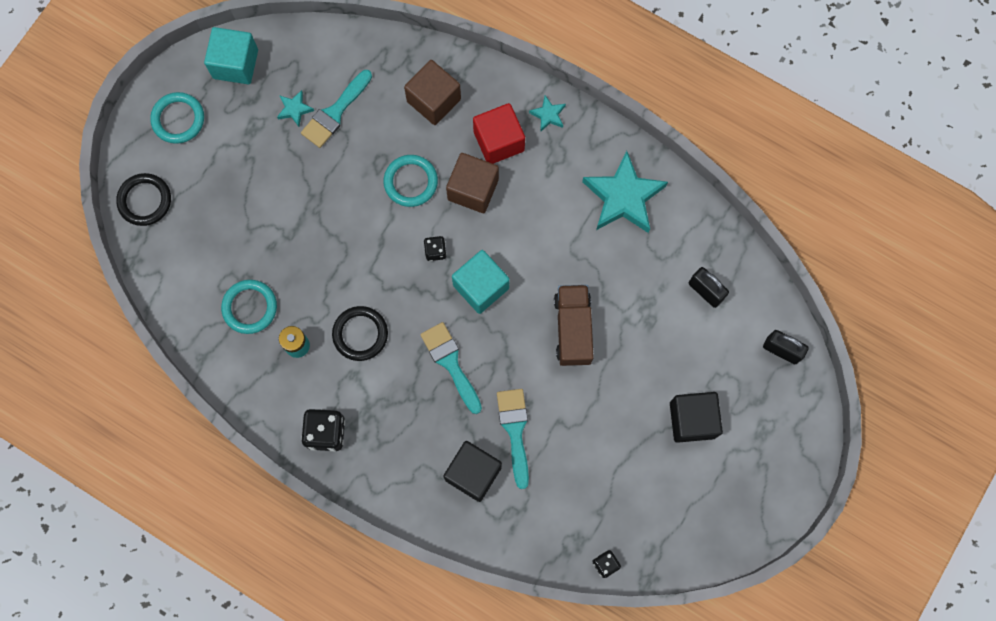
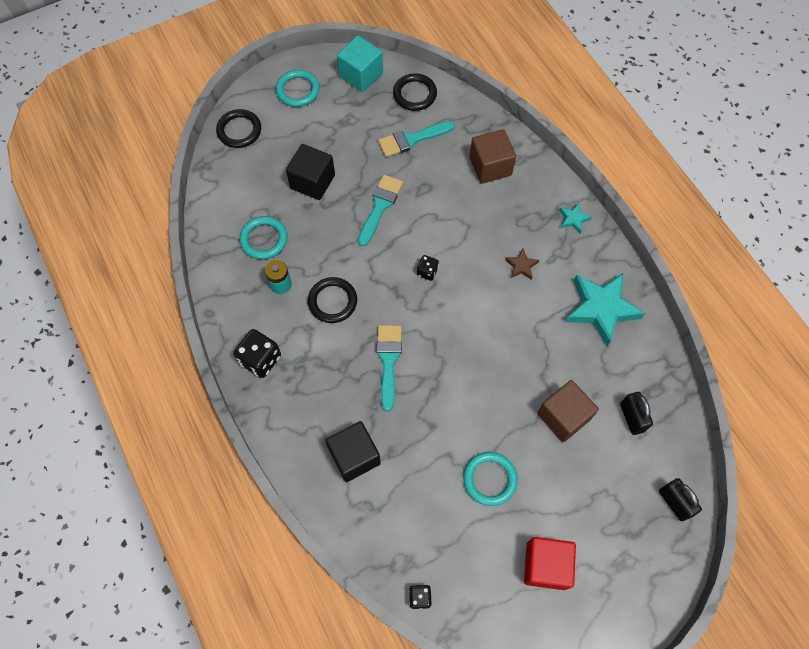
camera: 30 degrees right, 10 degrees down
turquoise star [277,90,314,127] -> none
turquoise ring [383,155,438,207] -> turquoise ring moved to [463,452,518,506]
brown cube [446,153,499,213] -> brown cube moved to [537,380,599,442]
turquoise cube [452,250,510,314] -> none
red cube [473,103,525,164] -> red cube moved to [524,537,576,590]
turquoise brush [497,389,529,489] -> turquoise brush moved to [358,175,403,246]
brown truck [554,285,594,366] -> none
black cube [670,392,723,443] -> black cube moved to [286,144,335,200]
none -> black ring [393,73,437,111]
none -> brown star [505,249,539,280]

